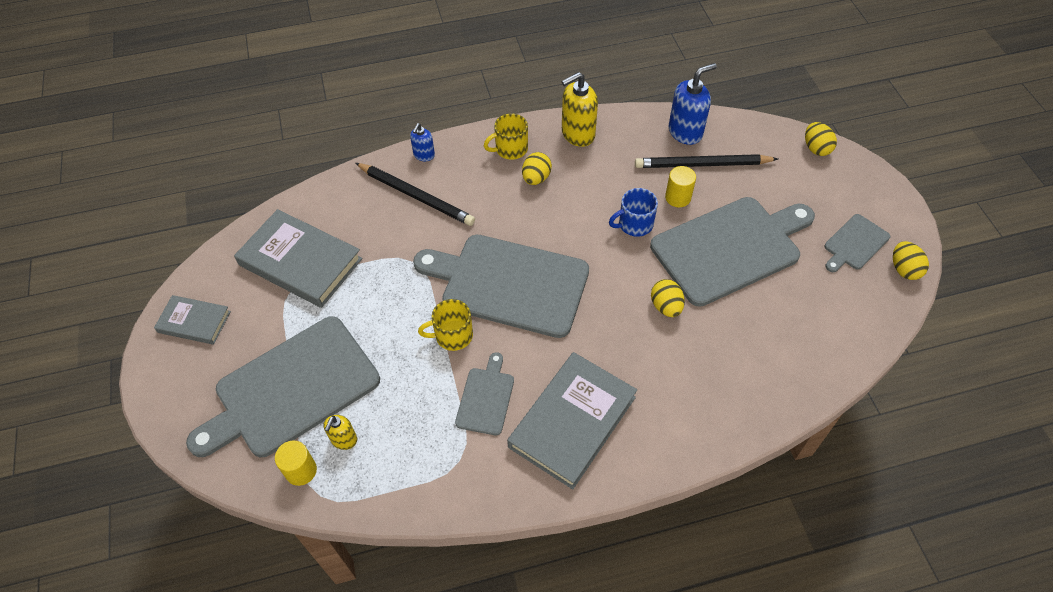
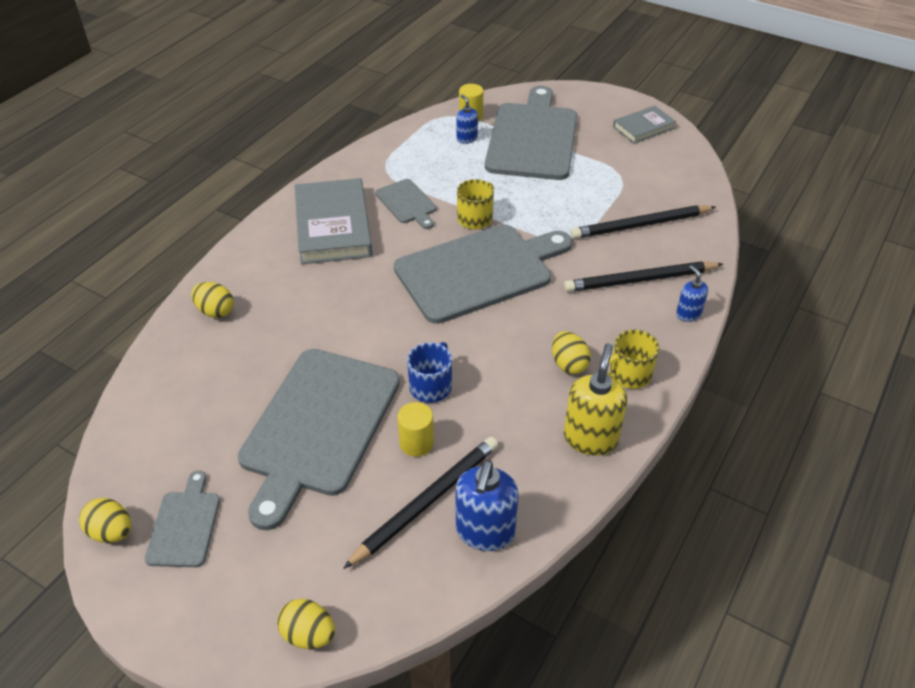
camera: 135 degrees right, 10 degrees down
grey book [234,209,362,308] -> none
yellow soap dispenser [324,415,357,450] -> blue soap dispenser [456,94,478,144]
yellow mug [484,113,528,160] -> yellow mug turned 135 degrees counterclockwise [607,330,659,389]
yellow egg [651,279,685,317] -> yellow egg moved to [191,282,234,318]
none -> black pencil [571,205,716,239]

